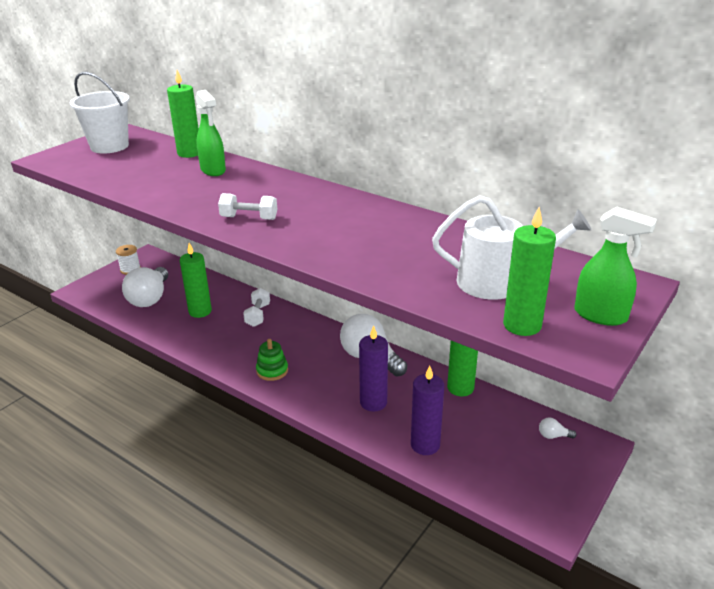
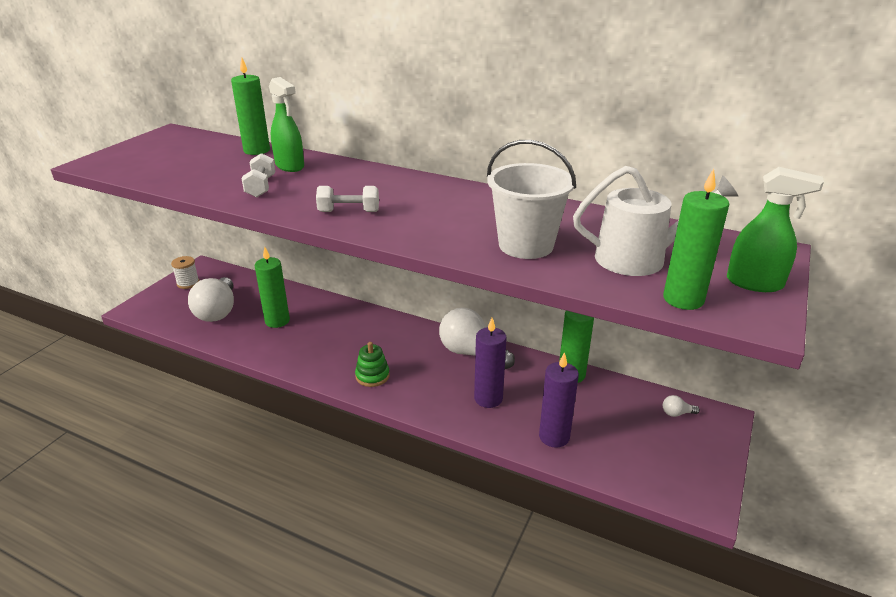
camera: 10 degrees left, 0 degrees up
white bucket [69,72,130,154] -> white bucket moved to [487,140,576,259]
white dumbbell [243,288,270,327] -> white dumbbell moved to [242,153,275,197]

